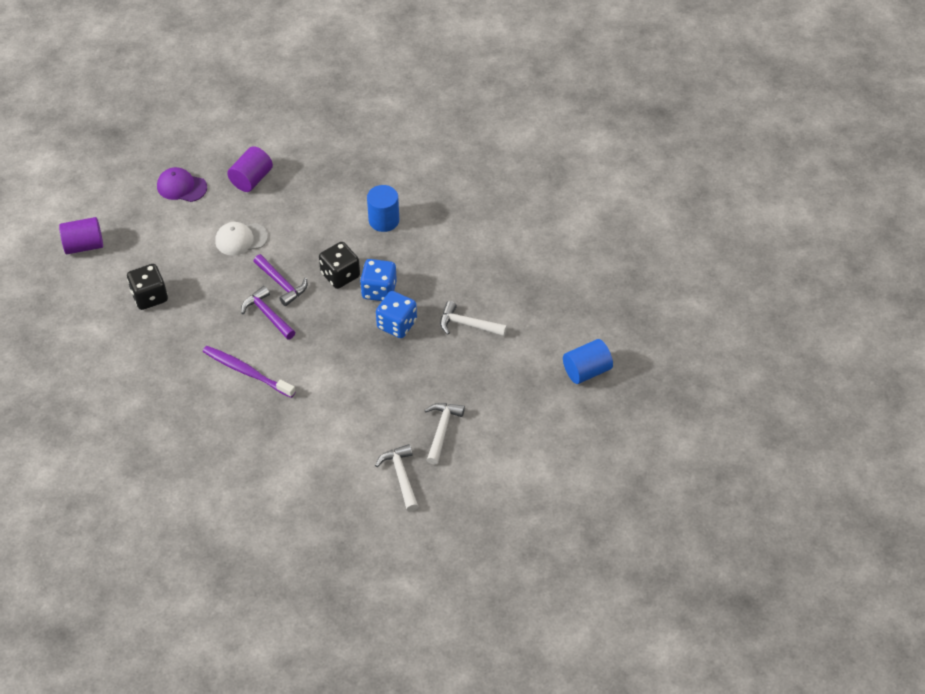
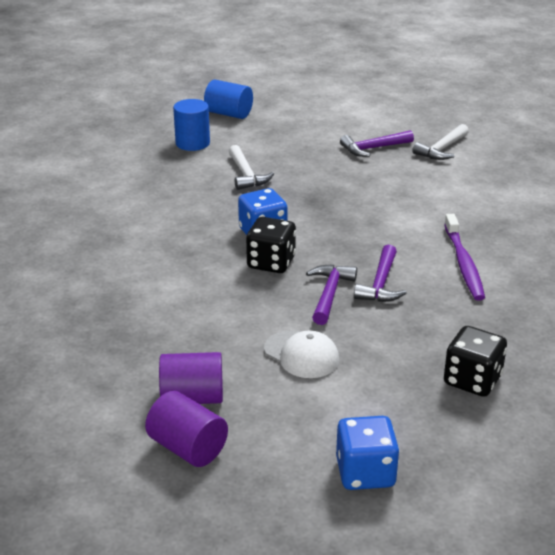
camera: 125 degrees left, 20 degrees down
purple cylinder [59,217,103,254] -> purple cylinder moved to [145,391,228,467]
purple cap [157,167,207,202] -> none
blue cylinder [367,185,399,232] -> blue cylinder moved to [173,99,210,151]
blue dice [376,291,417,338] -> blue dice moved to [336,416,399,490]
white hammer [425,403,465,465] -> purple hammer [340,130,414,157]

